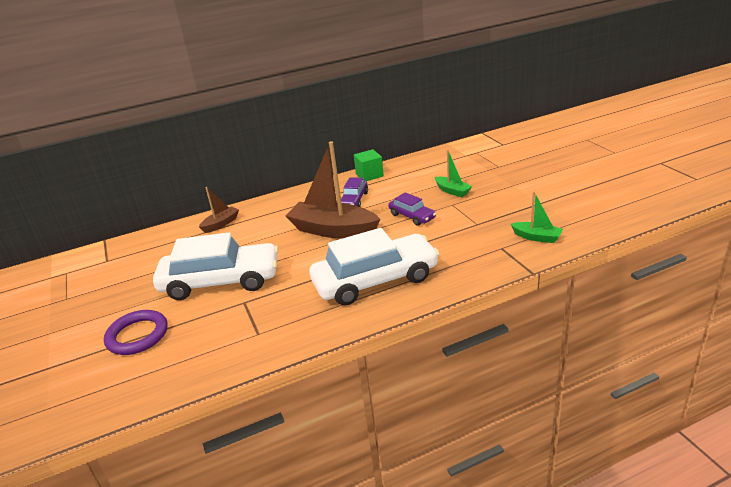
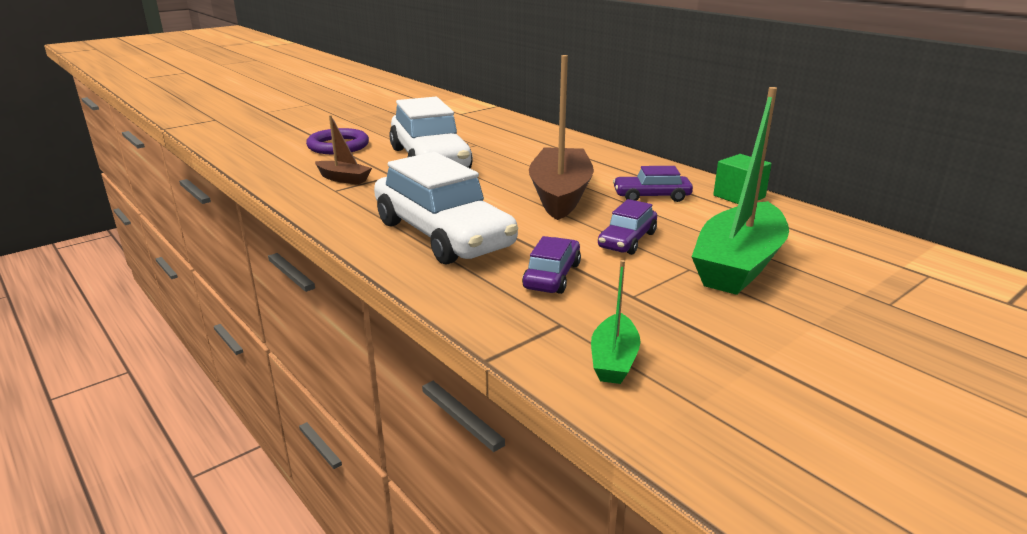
camera: 70 degrees right, 5 degrees down
brown boat [199,187,239,233] -> brown boat moved to [315,115,372,185]
green boat [435,150,472,197] -> green boat [692,87,789,295], size x2.06
none -> purple car [522,236,581,294]

